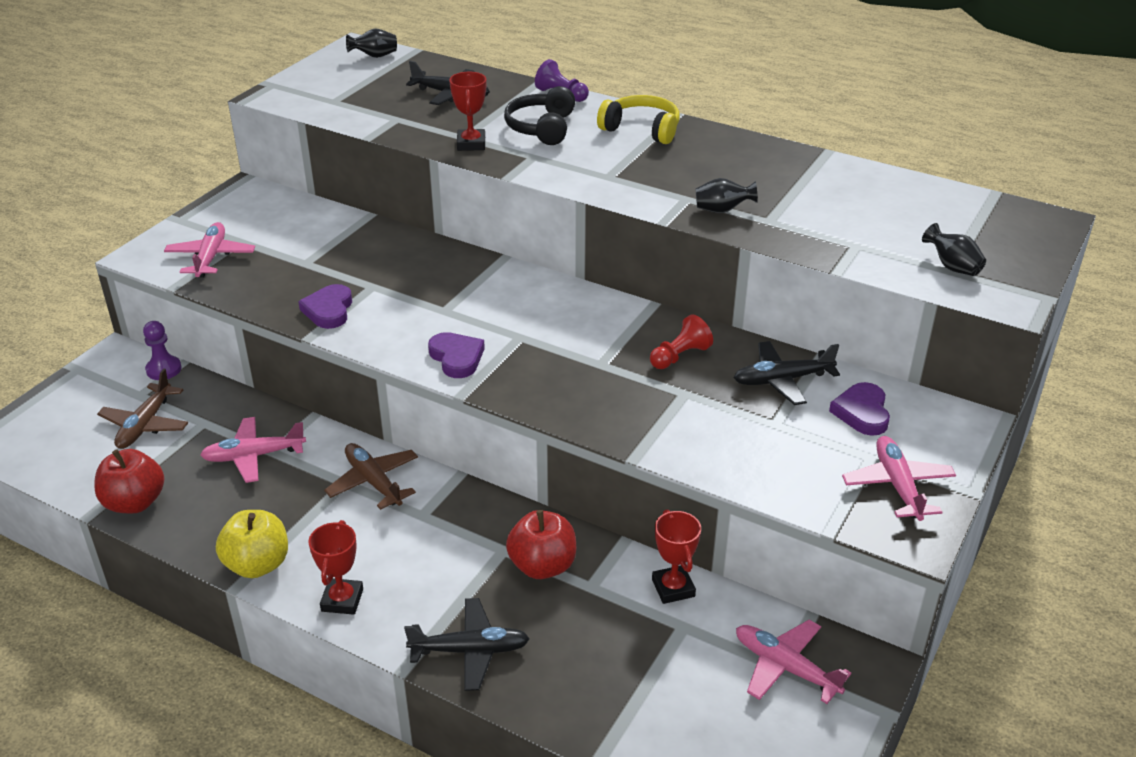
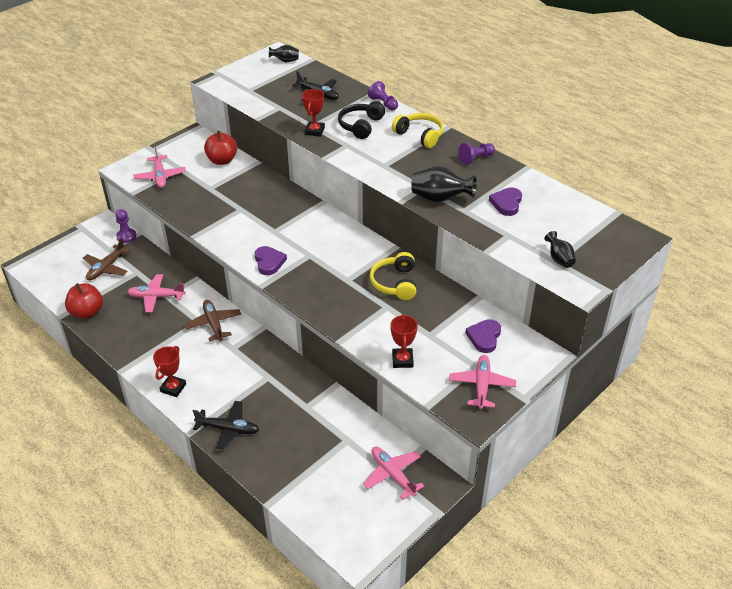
camera: 15 degrees right, 5 degrees up
pink plane [164,222,255,278] -> pink plane turned 150 degrees clockwise [133,147,186,188]
yellow apple [216,510,288,578] -> none
purple heart [298,284,352,329] -> purple heart moved to [489,187,522,216]
red apple [506,510,576,579] -> red apple moved to [204,131,237,165]
red pawn [650,314,713,369] -> yellow headphones [370,252,416,300]
red trophy [652,509,701,604] -> red trophy moved to [390,314,418,368]
black vase [696,178,758,213] -> black vase [411,166,477,203], size x1.69
black plane [734,341,840,405] -> none
none -> purple pawn [458,143,495,165]

